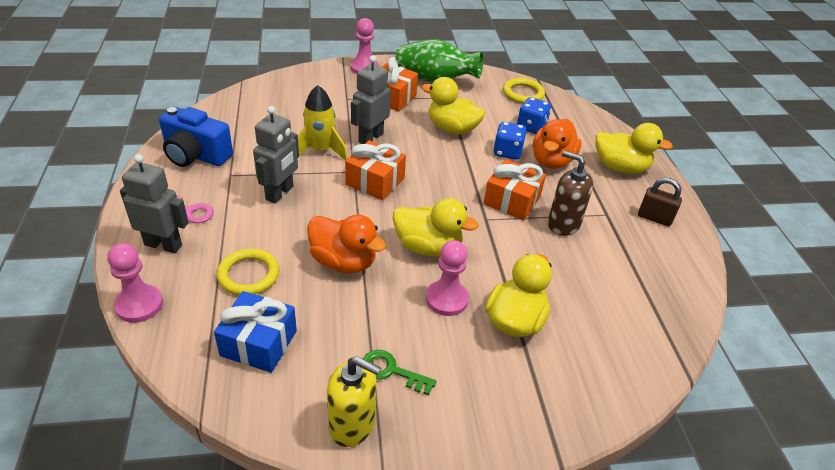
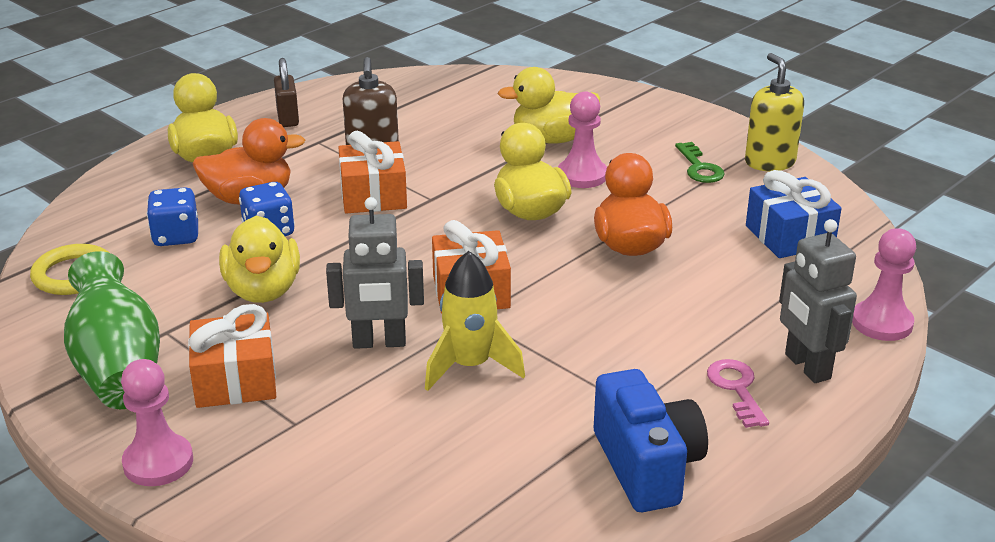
camera: 125 degrees left, 10 degrees down
yellow ring [217,248,279,295] -> none
grey robot [253,106,299,204] -> none

